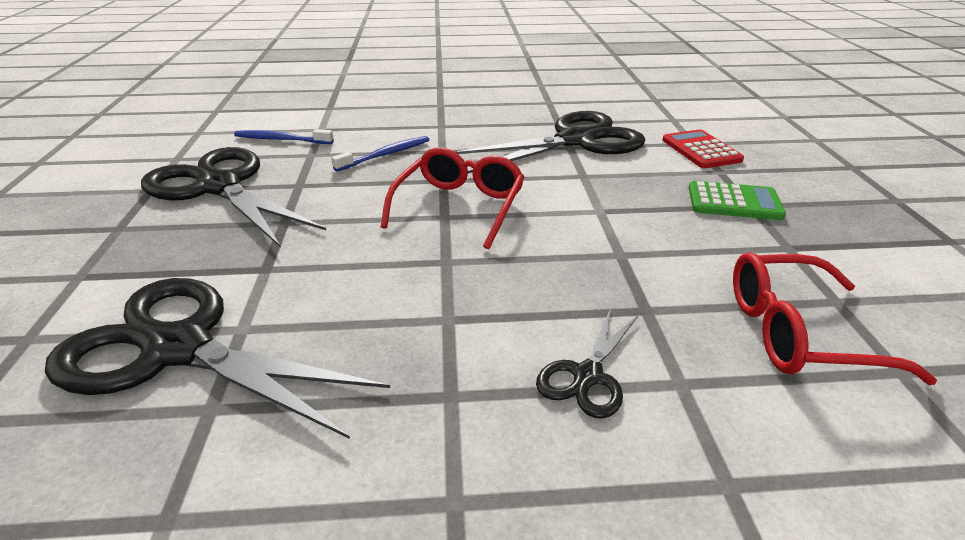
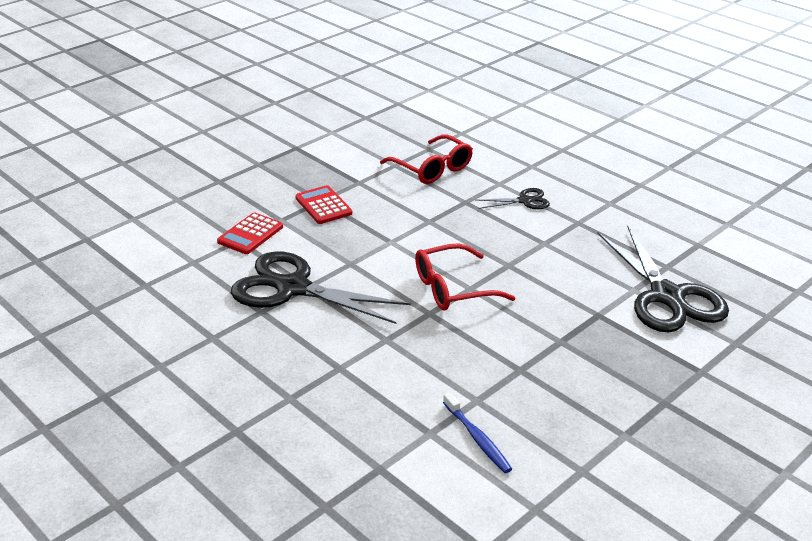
camera: 130 degrees left, 0 degrees up
black scissors [141,147,326,248] -> none
blue toothbrush [331,136,429,172] -> none
green calculator [688,181,786,220] -> red calculator [295,185,352,224]

